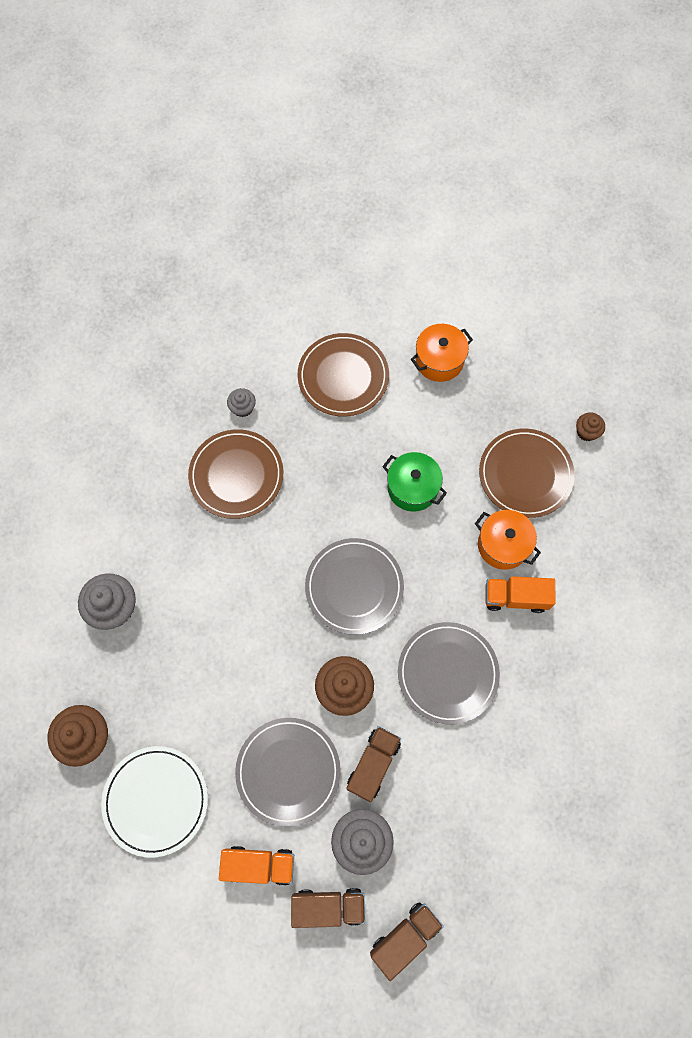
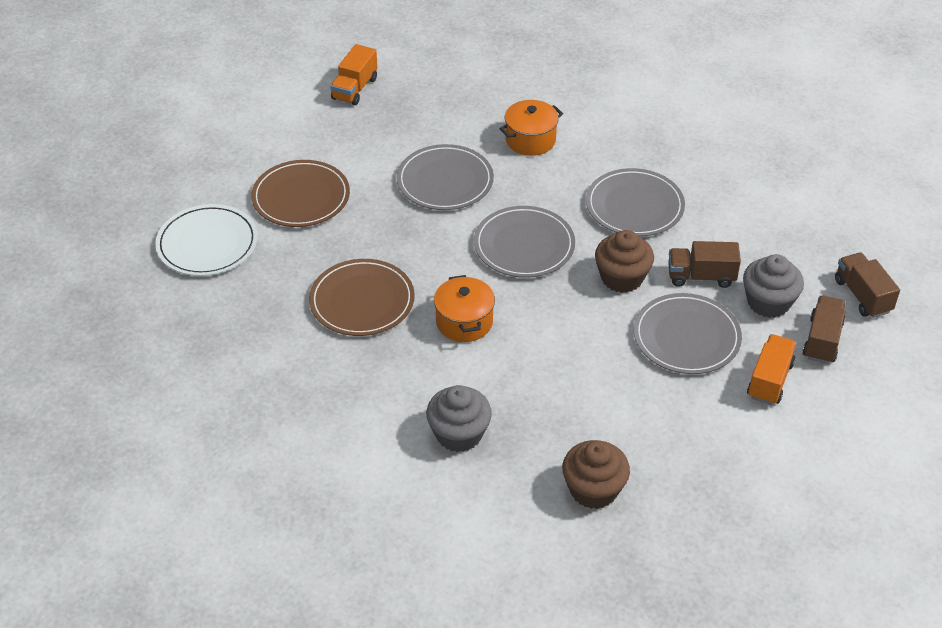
camera: 70 degrees left, 25 degrees down
white plate [101,746,208,858] -> white plate moved to [155,204,258,276]
grey cupcake [227,388,256,417] -> none
brown truck [346,726,401,802] -> brown truck turned 45 degrees counterclockwise [668,241,741,288]
green pot [382,452,447,512] -> grey plate [397,144,494,210]
orange pot [411,324,473,382] -> orange pot moved to [434,275,495,342]
brown plate [479,428,575,518] -> none
orange truck [485,576,556,613] -> orange truck moved to [330,44,377,105]
brown cupcake [576,412,605,441] -> none

